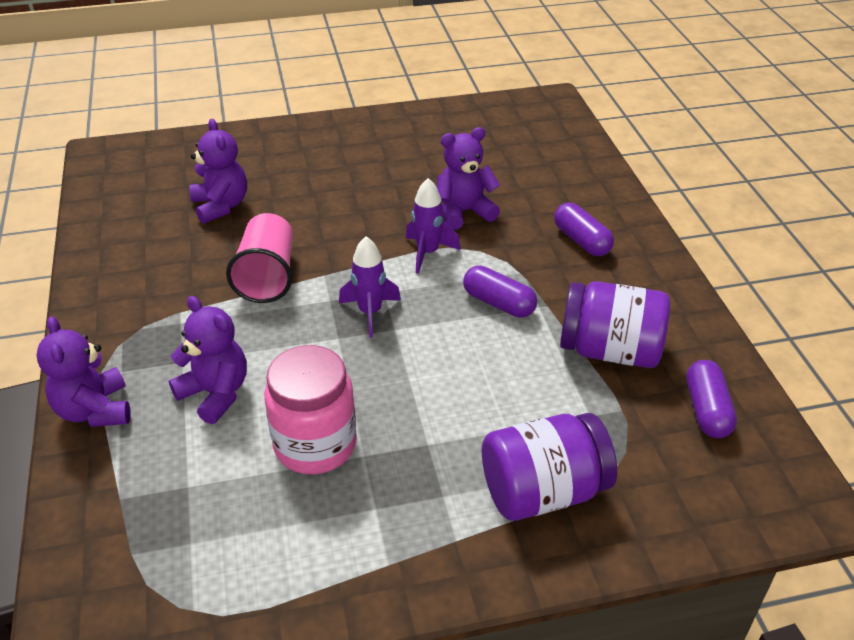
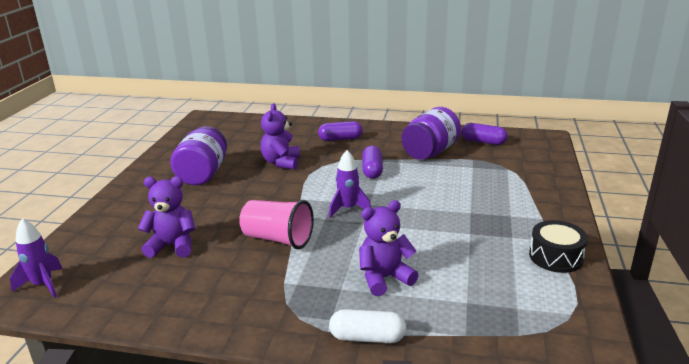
camera: 65 degrees left, 15 degrees down
purple teddy bear [36,316,131,427] -> white capsule [329,309,406,343]
pink jar [264,345,357,474] -> none
purple rocket [406,178,460,274] -> purple rocket moved to [10,219,62,298]
purple capsule [463,266,537,318] -> purple capsule turned 60 degrees counterclockwise [362,146,383,179]
purple jar [482,413,617,521] -> purple jar moved to [170,126,227,185]
none -> black drum [529,220,588,273]

